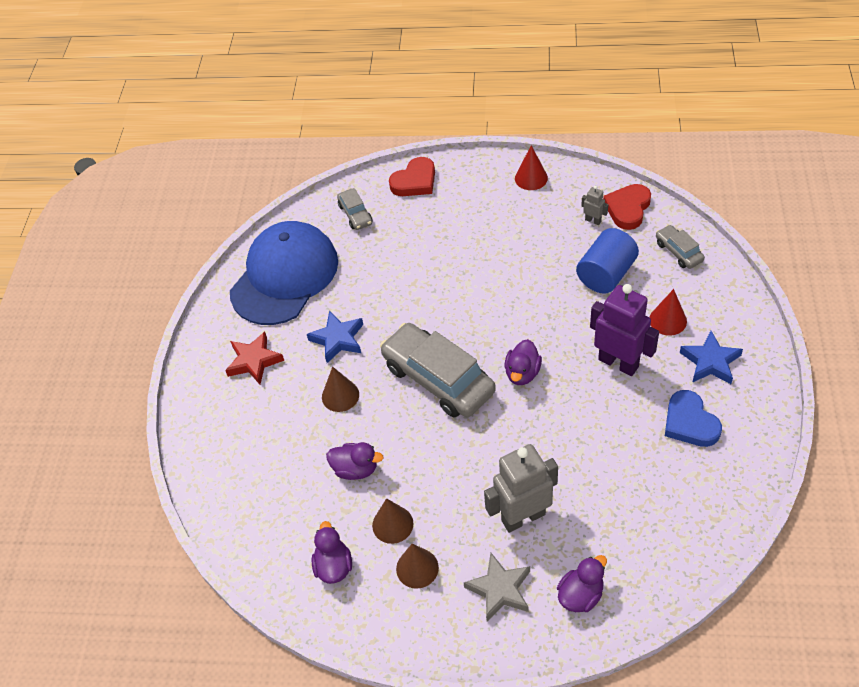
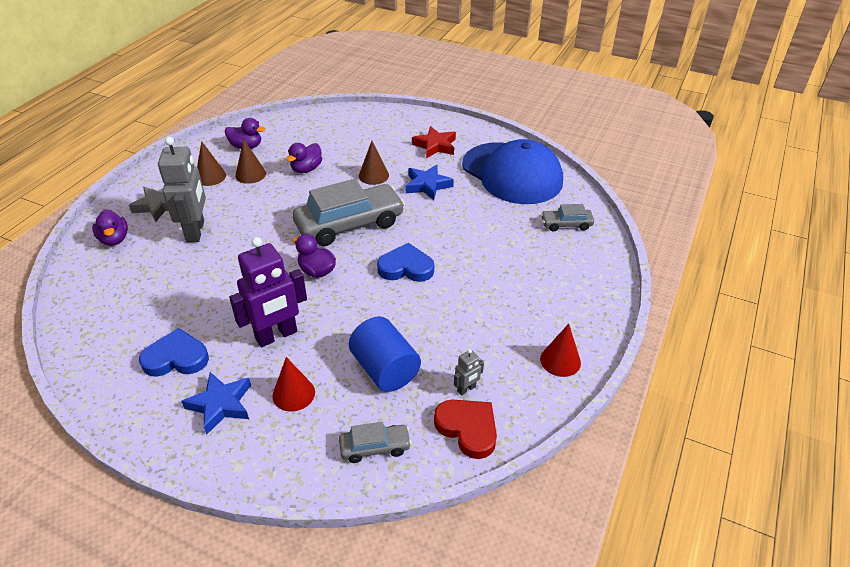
camera: 105 degrees right, 10 degrees down
red heart [389,157,435,196] -> none
none -> blue heart [377,243,434,282]

